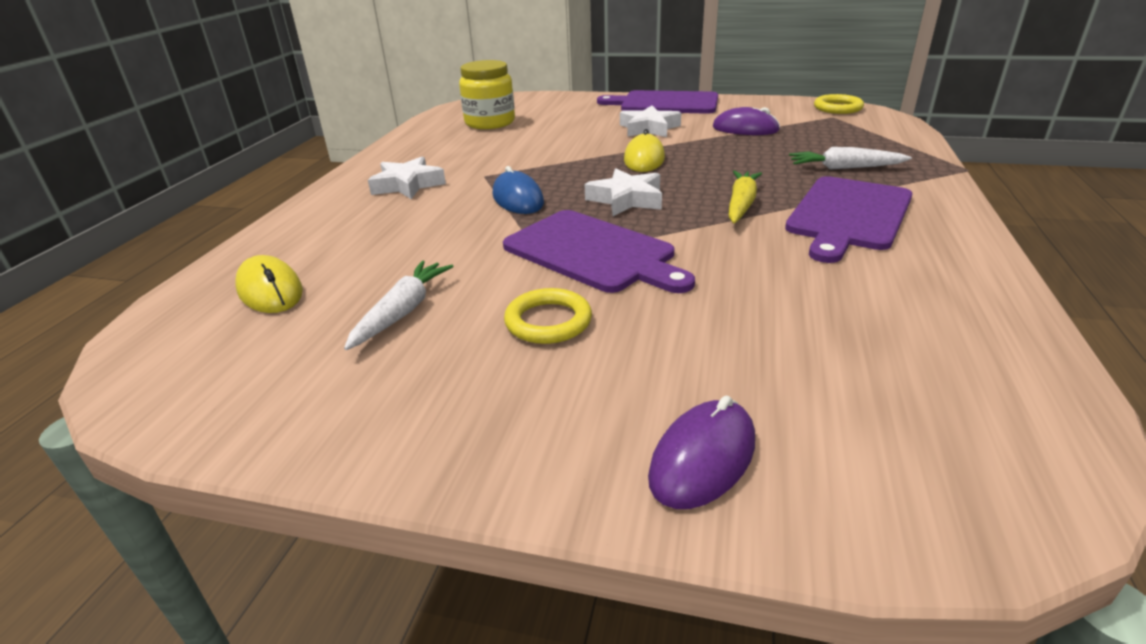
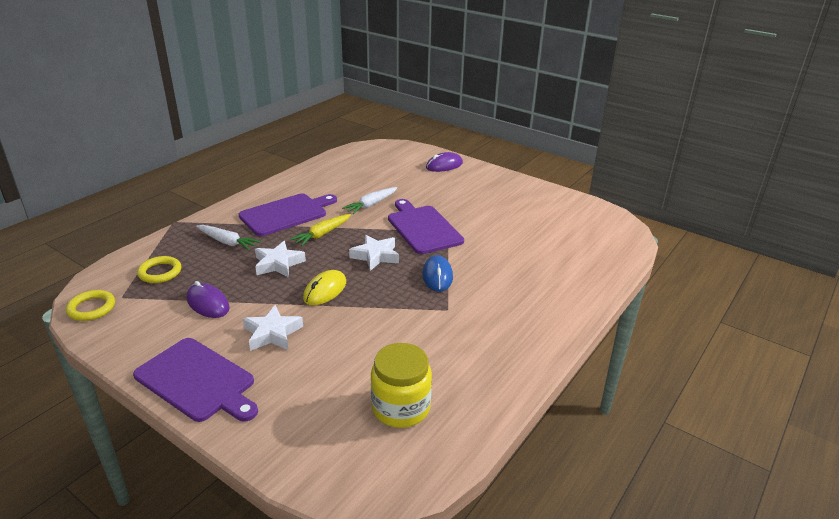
camera: 160 degrees left, 0 degrees up
yellow mouse [235,255,303,313] -> none
white carrot [344,261,454,350] -> white carrot moved to [342,187,397,214]
white star [368,156,446,199] -> white star moved to [255,241,306,278]
yellow ring [504,288,592,344] -> yellow ring moved to [137,256,181,283]

